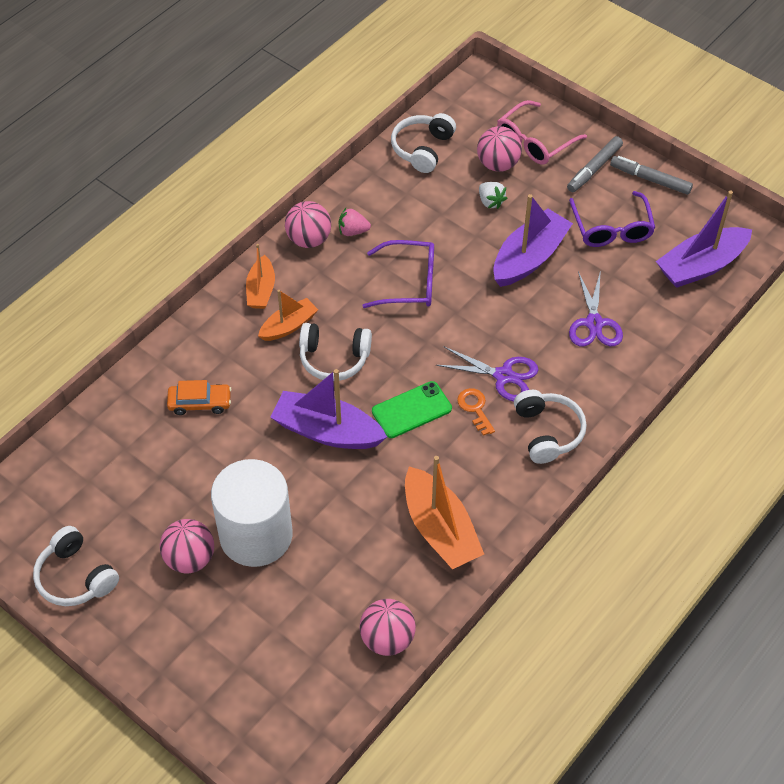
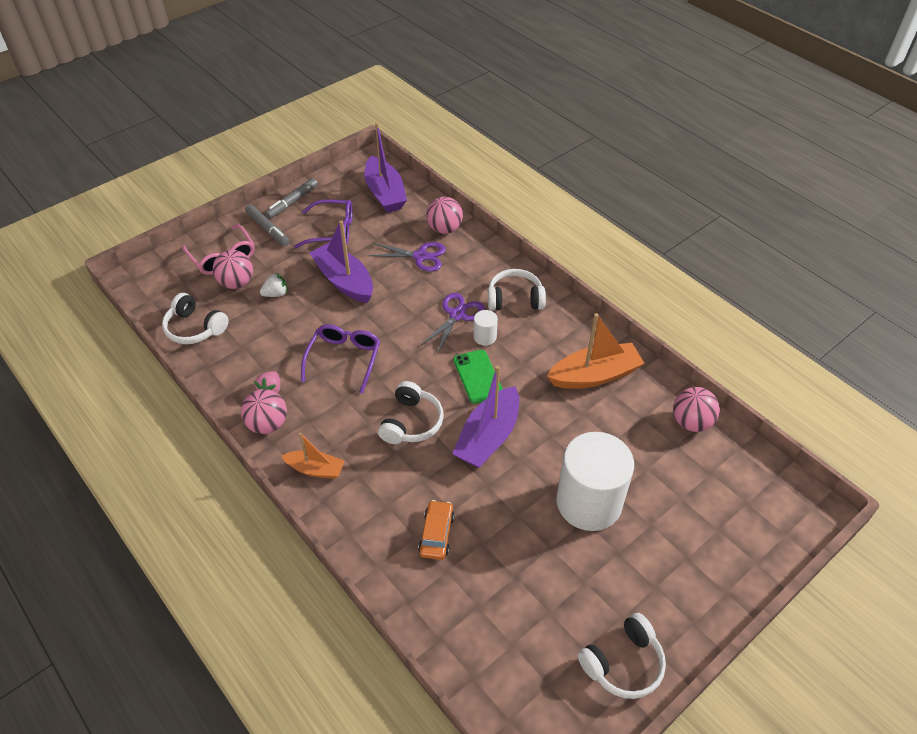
camera: 80 degrees left, 5 degrees down
pink ball [160,519,214,573] -> pink ball moved to [426,197,463,234]
orange boat [258,290,318,341] -> none
orange key [457,388,495,436] -> white cylinder [473,310,498,346]

